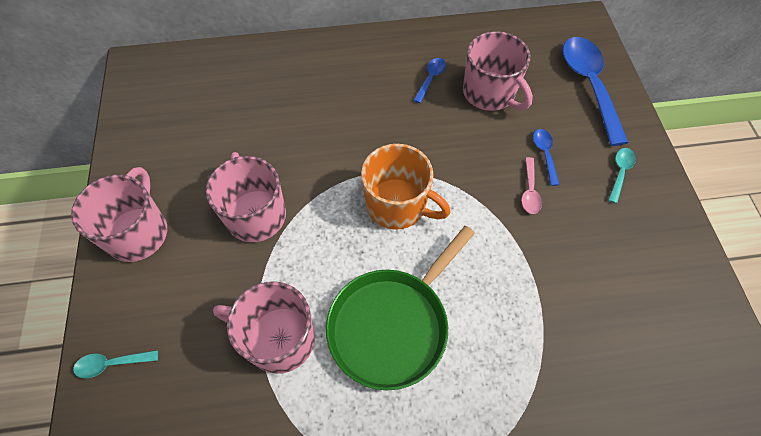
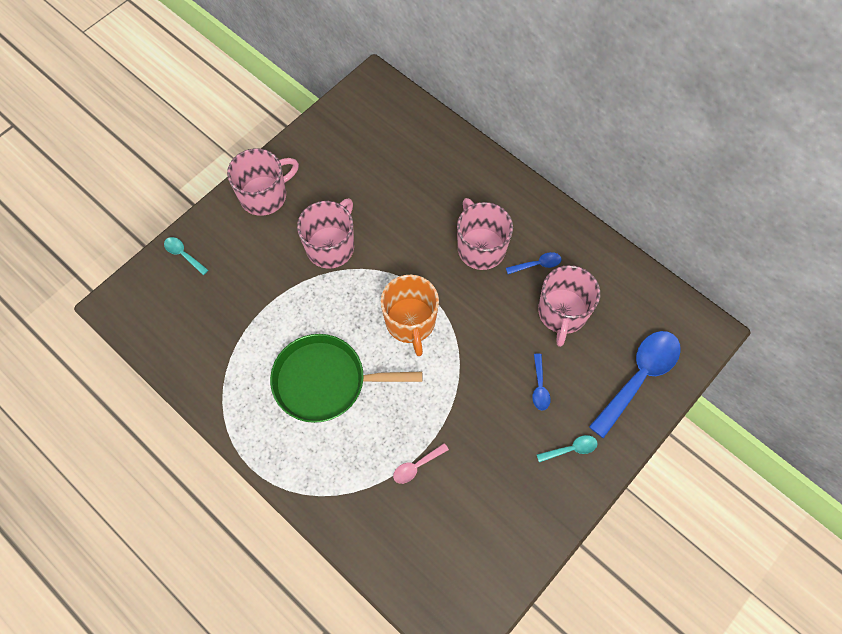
camera: 50 degrees right, 5 degrees up
pink mug [213,281,315,374] -> pink mug moved to [457,198,513,270]
pink spoon [521,157,542,214] -> pink spoon moved to [393,443,449,484]
blue spoon [533,129,559,186] -> blue spoon turned 135 degrees clockwise [532,354,551,411]

